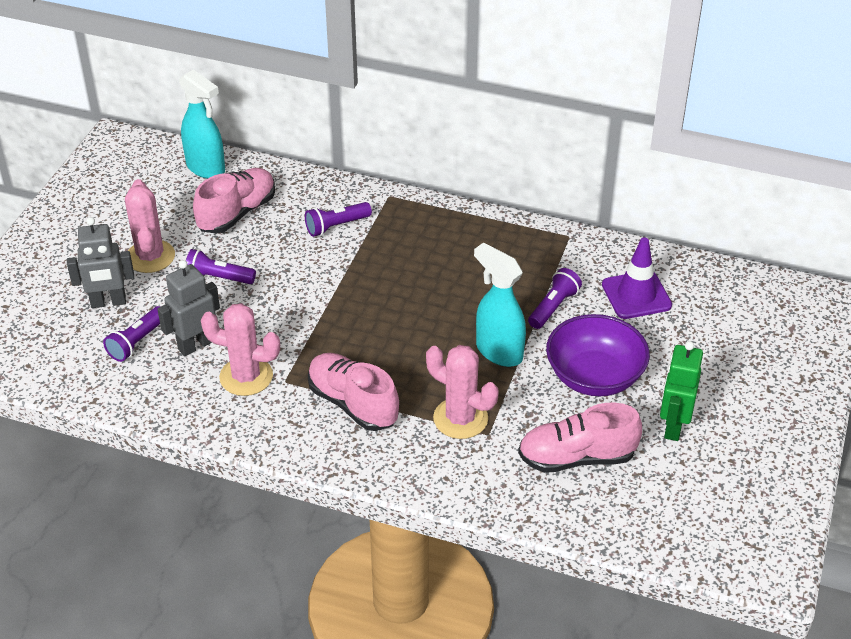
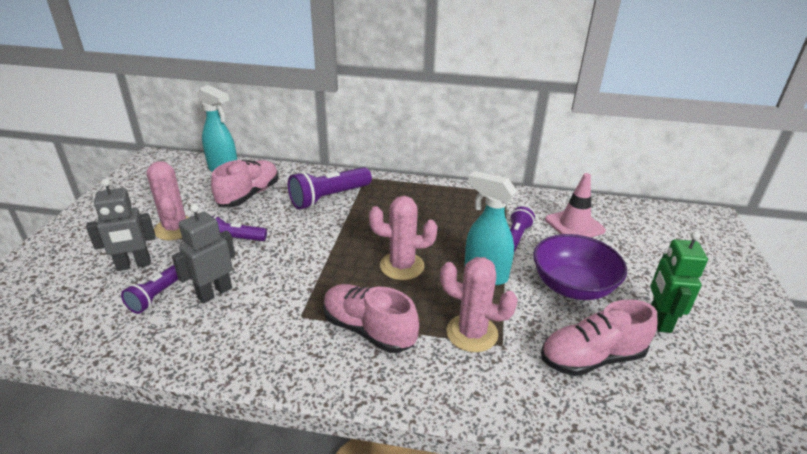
camera: 10 degrees left, 10 degrees down
pink cactus [201,303,280,396] -> pink cactus moved to [369,196,437,280]
purple flashlight [305,202,372,237] -> purple flashlight [288,167,372,210], size x1.62
purple traffic cone [602,238,672,319] -> pink traffic cone [545,173,606,238]

